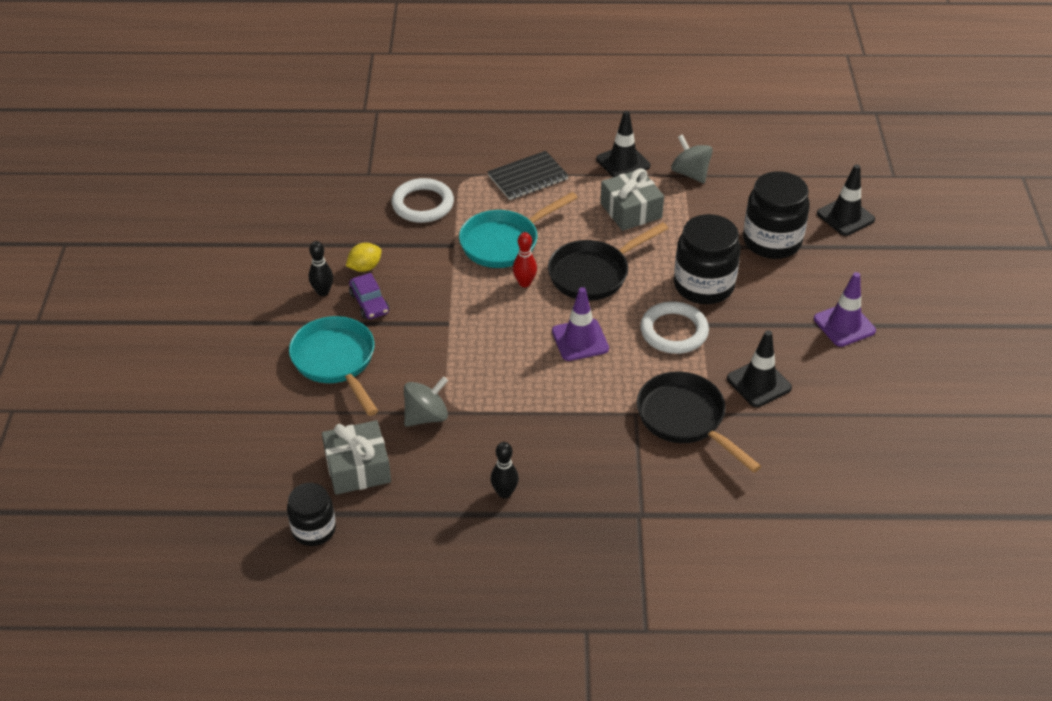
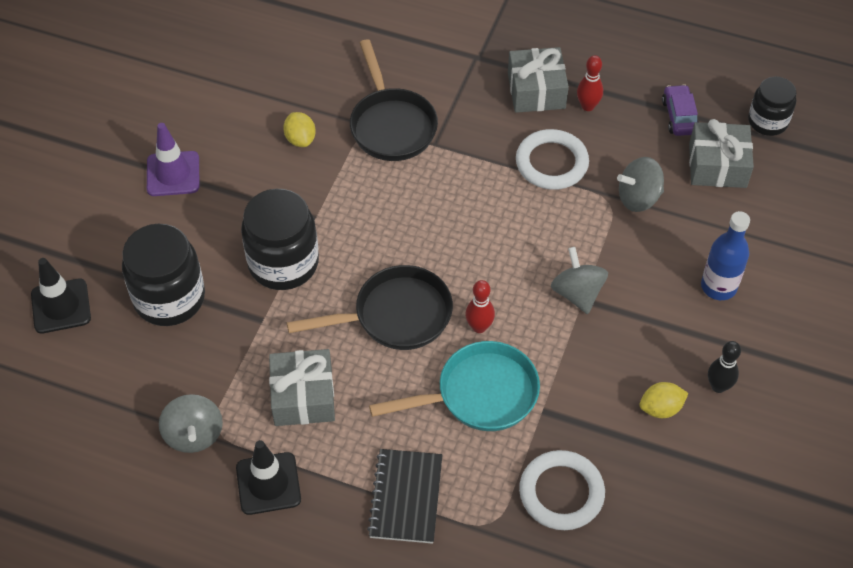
camera: 160 degrees left, 10 degrees up
turquoise pan [289,316,378,416] -> blue bottle [701,211,750,300]
purple car [349,273,389,319] -> purple car moved to [662,84,699,136]
black notebook [488,151,569,200] -> black notebook turned 75 degrees counterclockwise [367,449,442,544]
black bowling pin [491,442,519,498] -> red bowling pin [577,55,603,111]
purple traffic cone [552,287,609,361] -> none
white ring [640,301,709,354] -> white ring moved to [516,129,589,190]
black traffic cone [727,330,792,407] -> yellow lemon [283,112,316,147]
none -> grey gift [508,47,569,113]
none -> grey spinning top [551,247,608,314]

